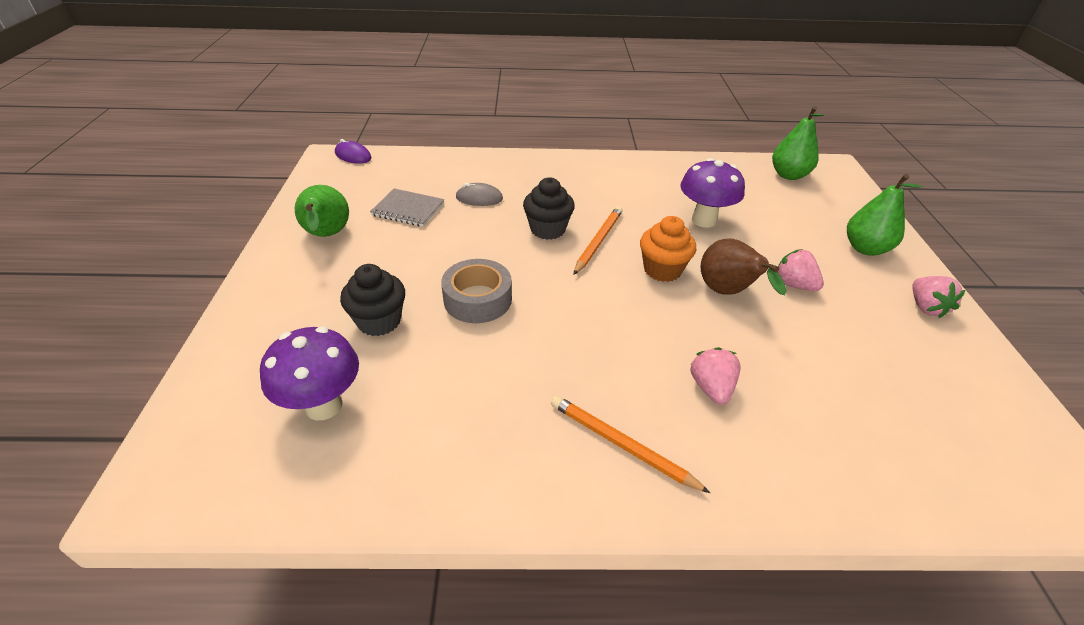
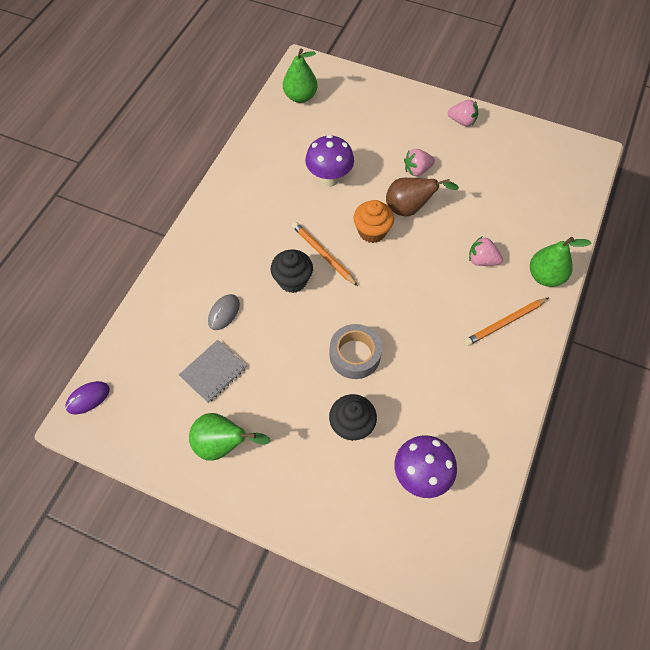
camera: 65 degrees left, 20 degrees up
green pear [847,174,923,256] -> green pear moved to [530,237,591,287]

